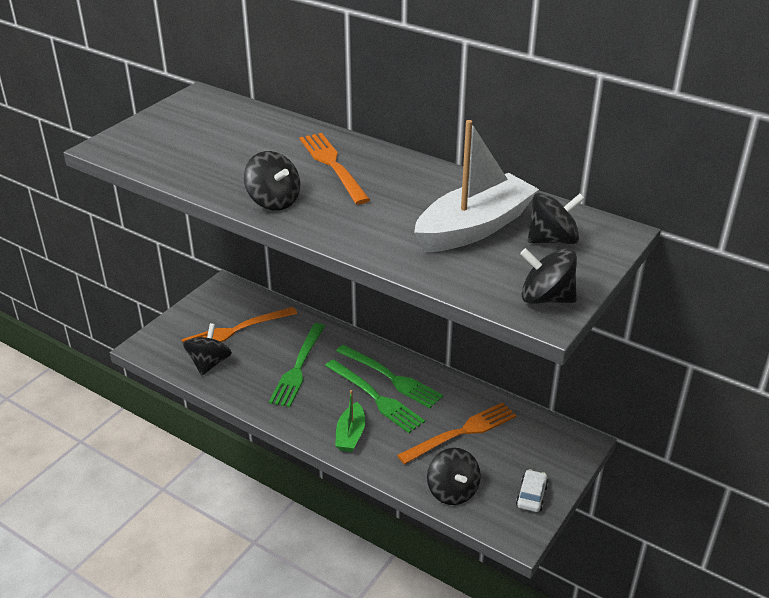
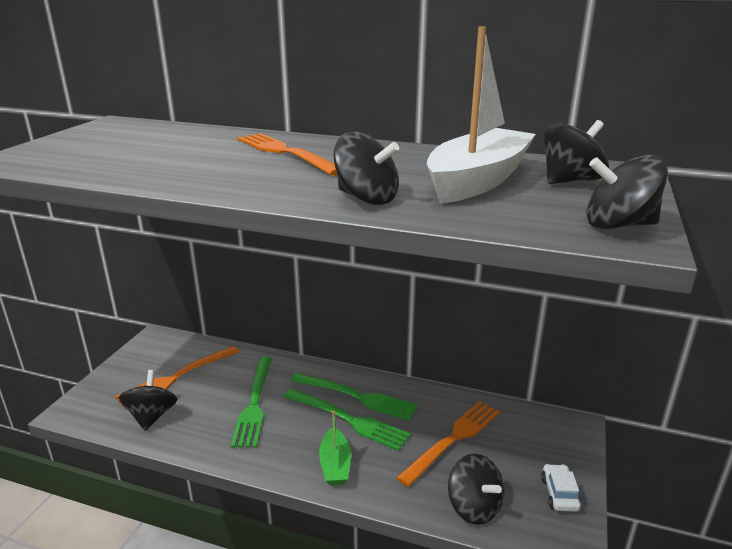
camera: 15 degrees left, 10 degrees down
black spinning top [244,151,300,211] -> black spinning top moved to [333,132,399,205]

